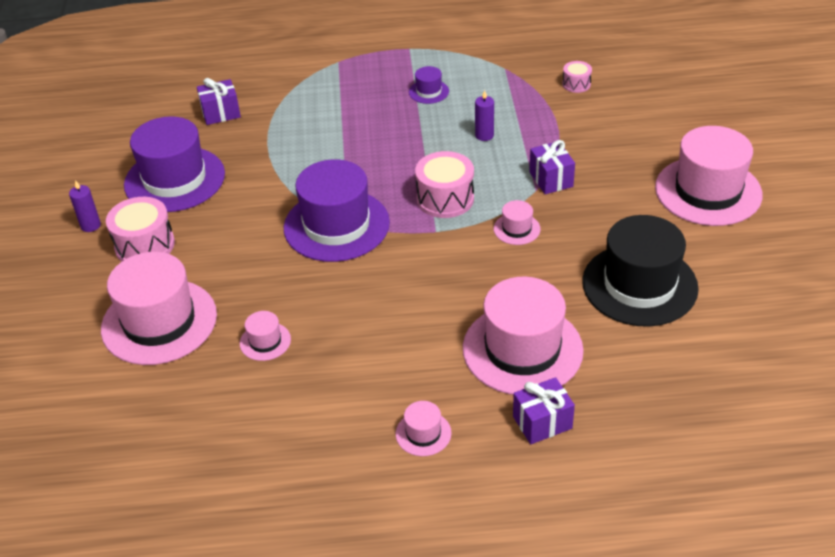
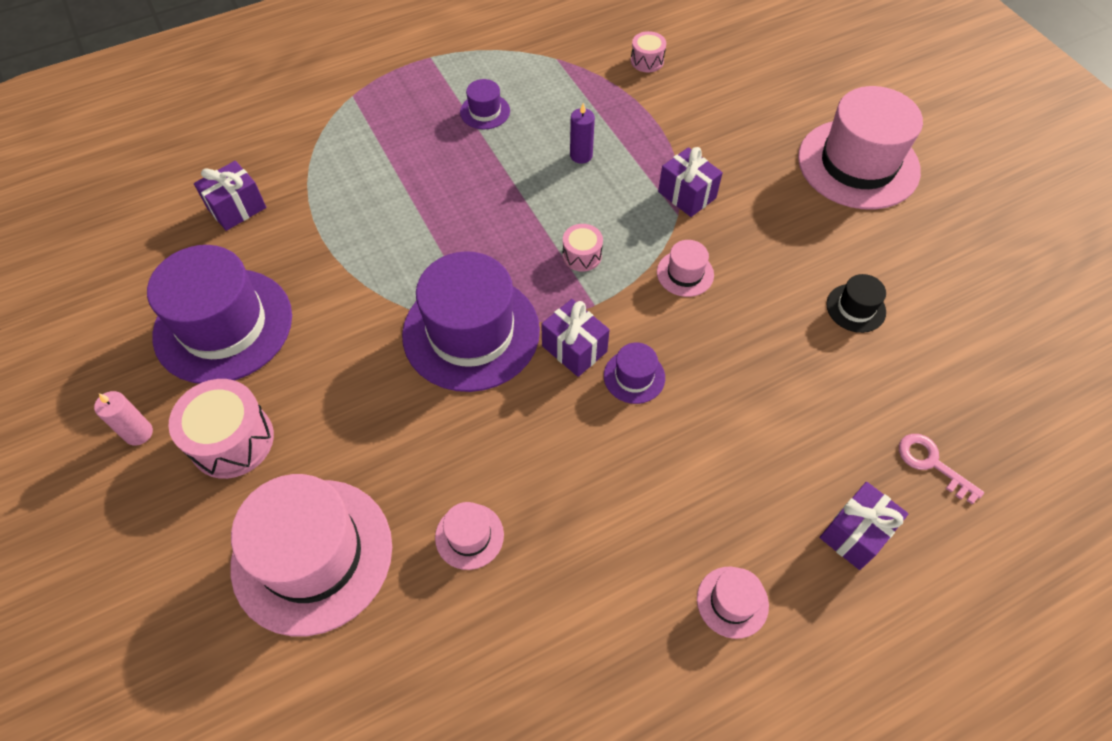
camera: 25 degrees left, 15 degrees up
purple candle [69,180,101,232] -> pink candle [94,391,153,446]
pink drum [415,151,474,218] -> pink drum [563,224,603,272], size x0.55
pink hat [463,277,584,395] -> none
black hat [582,215,699,327] -> black hat [826,274,886,333], size x0.44
none -> purple gift [541,299,610,377]
none -> purple hat [604,342,665,404]
none -> pink key [899,434,984,504]

